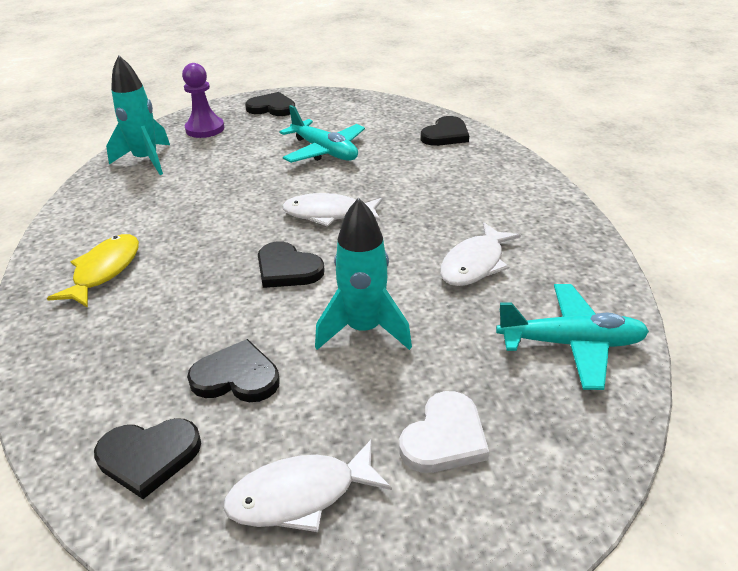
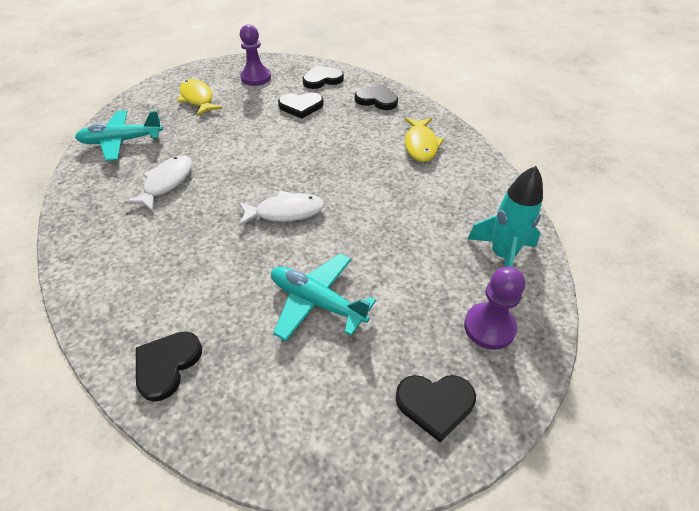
camera: 165 degrees right, 10 degrees up
white fish [223,439,392,532] -> purple pawn [240,24,271,86]
black heart [258,241,325,288] -> black heart moved to [355,84,398,110]
turquoise rocket [315,197,412,350] -> none
white heart [399,391,489,473] -> yellow fish [178,79,223,116]

